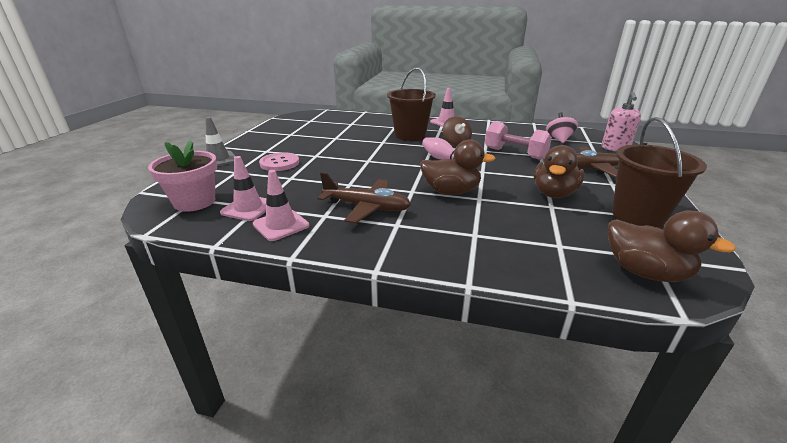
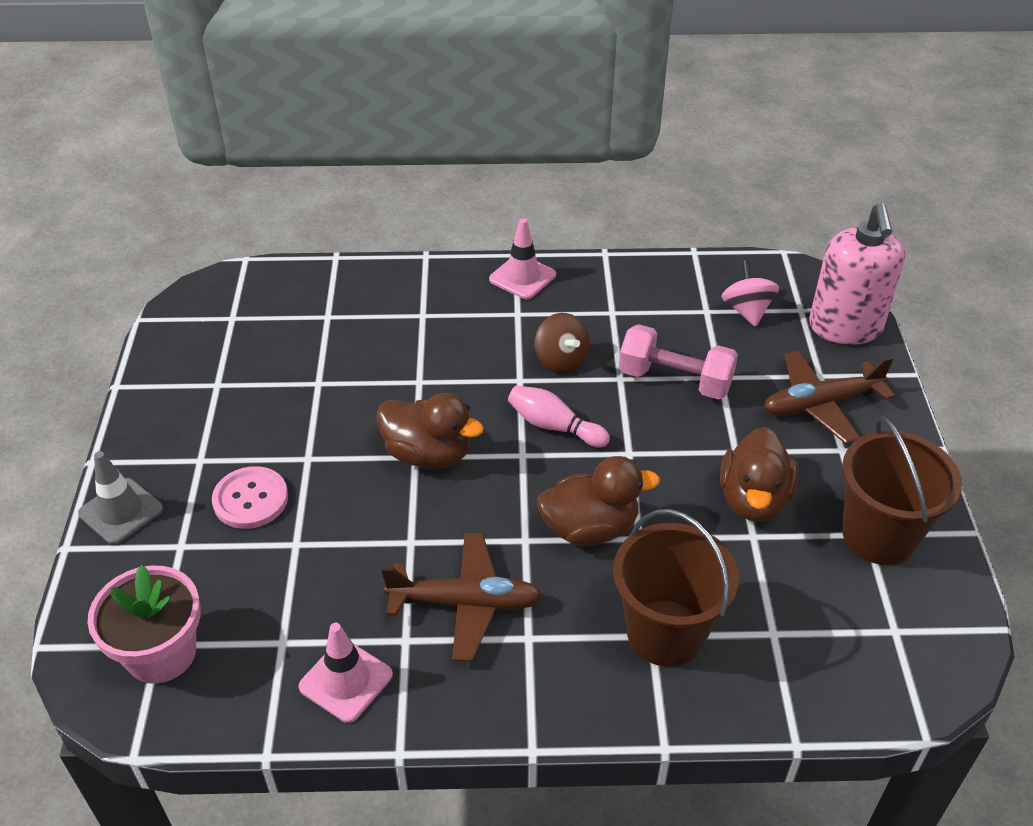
camera: 15 degrees left, 15 degrees up
pink traffic cone [220,156,266,221] -> none
brown bucket [387,67,436,141] -> brown bucket moved to [613,509,739,667]
pink soap dispenser [602,92,641,151] -> pink soap dispenser [809,203,905,345], size x1.52
brown duck [608,210,736,282] -> brown duck moved to [376,393,484,469]

